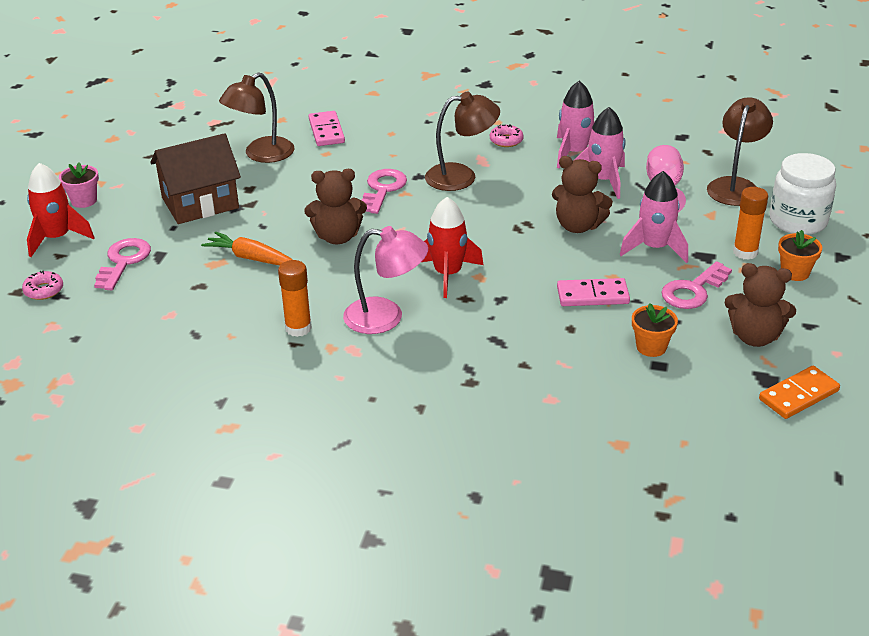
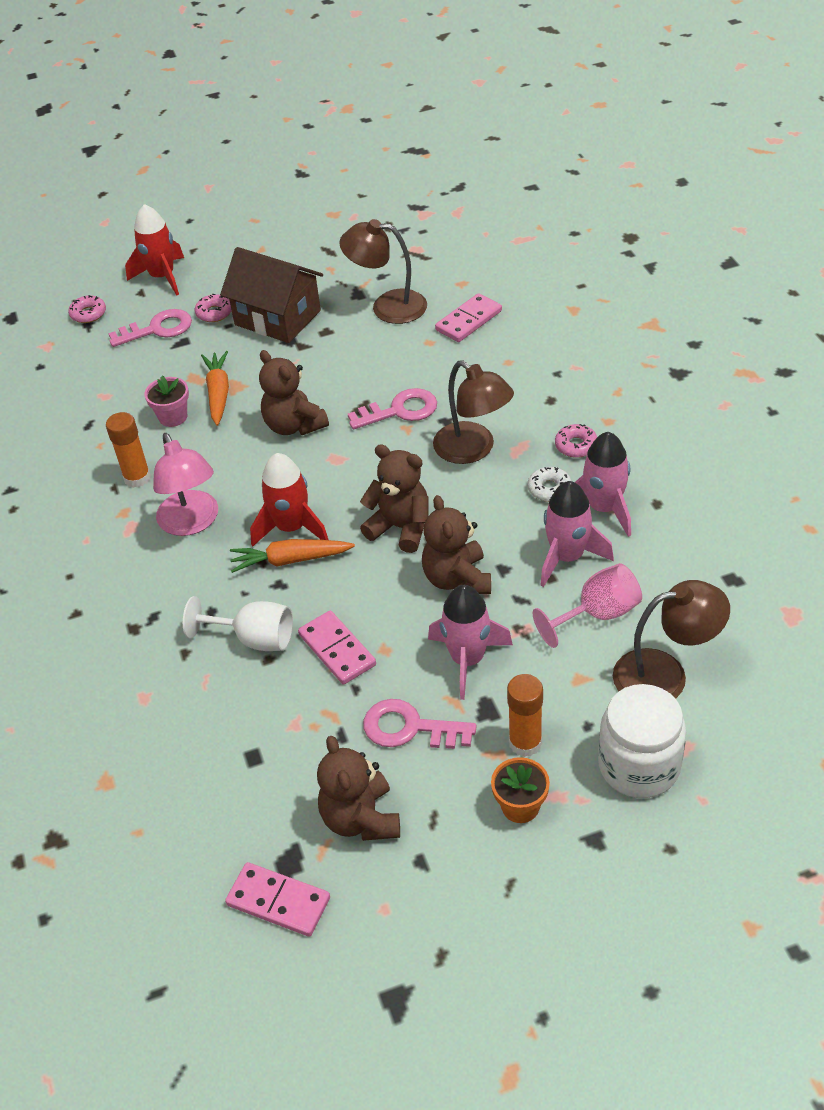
camera: 60 degrees right, 10 degrees up
pink flower pot [59,162,99,208] -> pink flower pot moved to [144,376,189,427]
orange flower pot [632,303,678,357] -> none
orange domino [759,366,840,419] -> pink domino [225,862,330,937]
none -> white goblet [183,596,293,651]
none -> pink donut [195,294,232,322]
none -> orange carrot [230,539,355,573]
none -> brown teddy bear [360,444,428,553]
none -> white donut [528,467,572,502]

